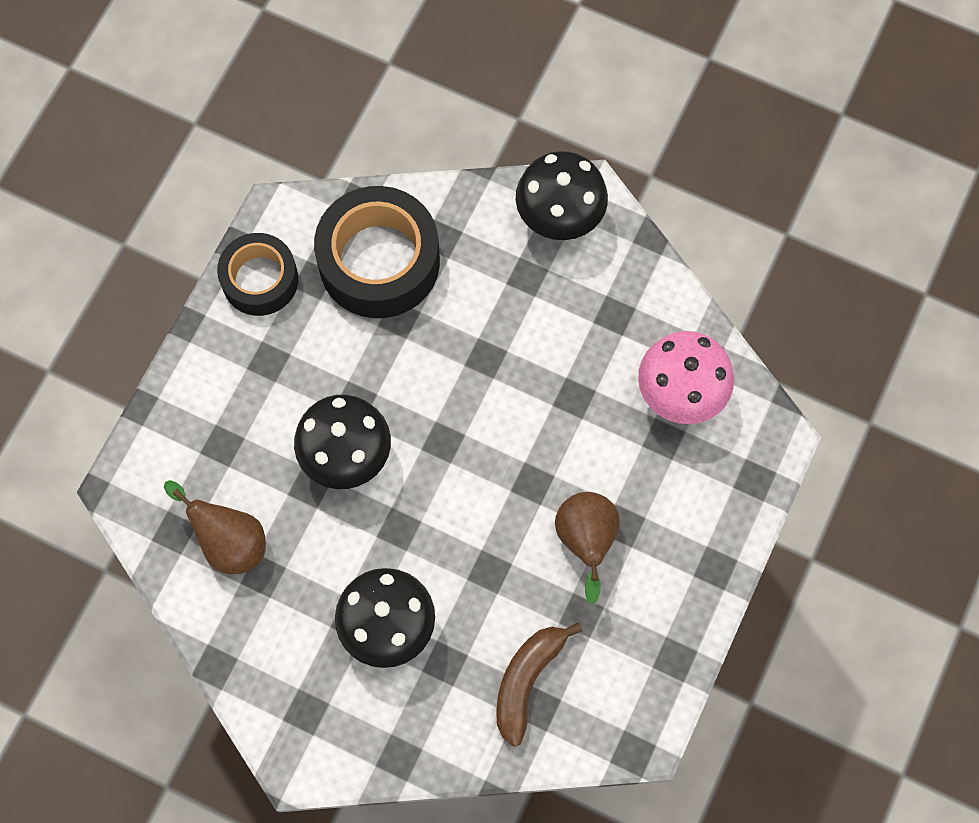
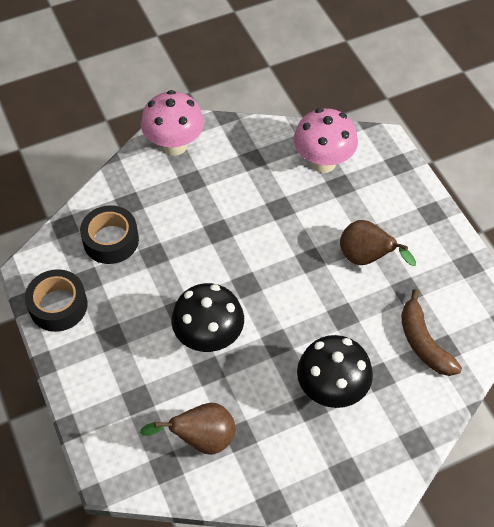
camera: 50 degrees left, 15 degrees down
black tape [314,186,440,318] -> black tape [80,205,139,264], size x0.63
black mushroom [516,151,608,240] -> pink mushroom [141,90,204,156]

